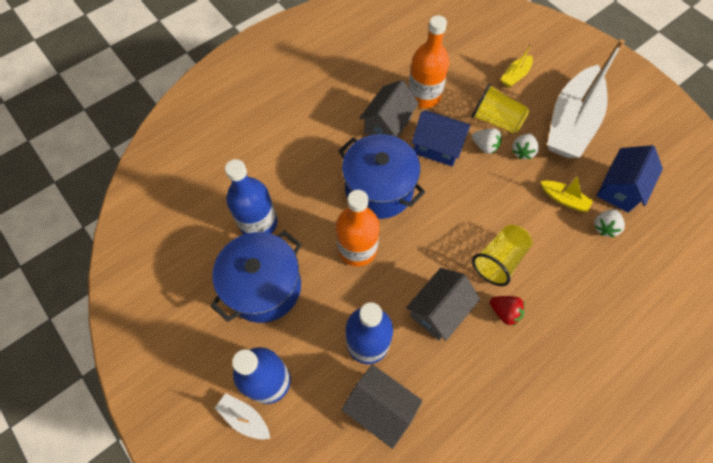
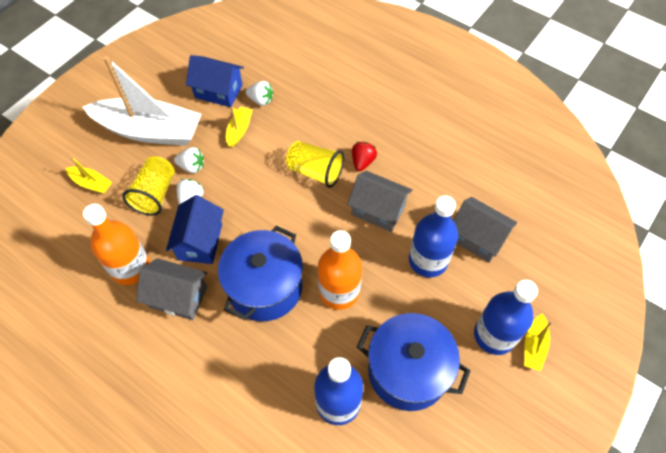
camera: 105 degrees left, 5 degrees down
white boat [215,393,270,440] -> yellow boat [524,313,552,371]
grey house [341,364,423,449] -> grey house turned 75 degrees counterclockwise [453,197,517,262]

